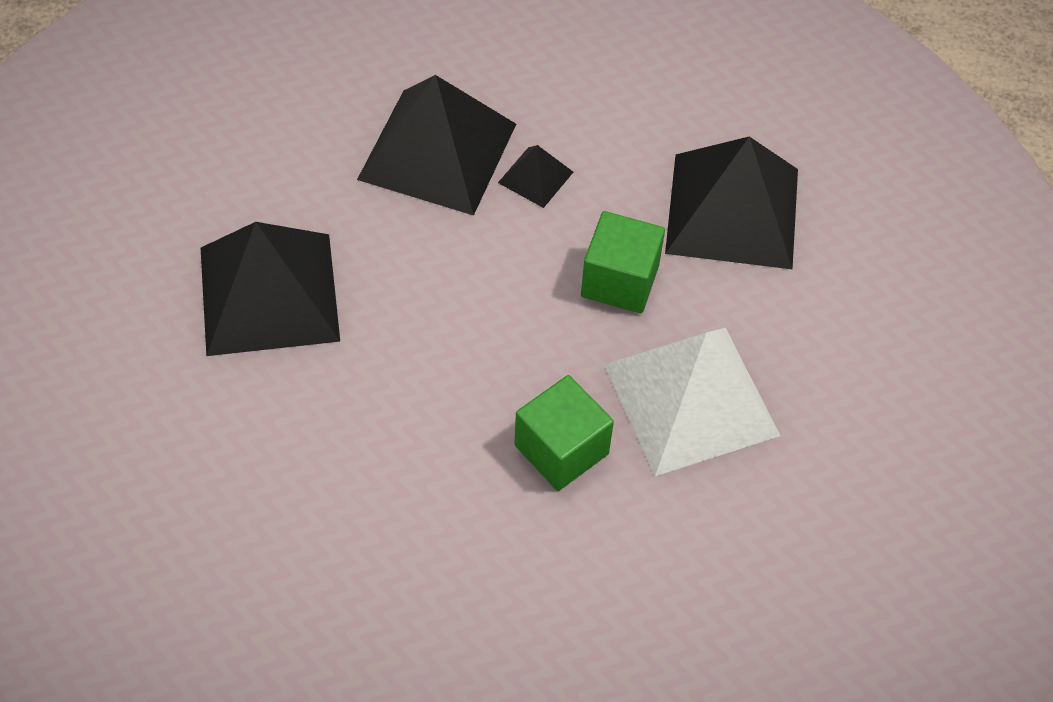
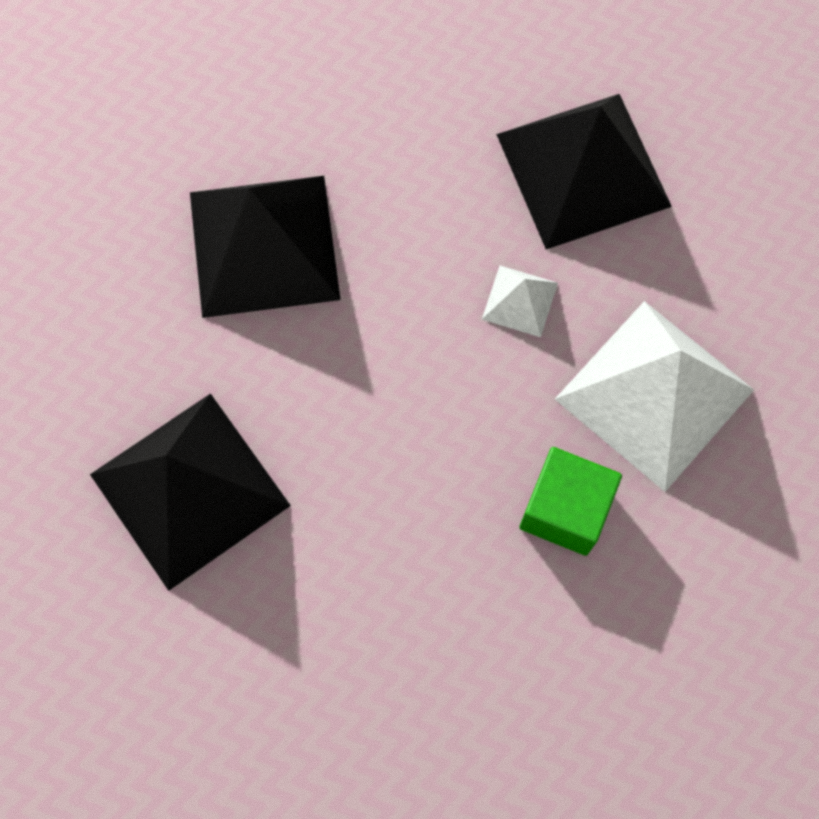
camera: 25 degrees left, 15 degrees up
black pyramid [498,145,573,208] -> none
green cube [581,211,665,313] -> white pyramid [482,265,558,337]

